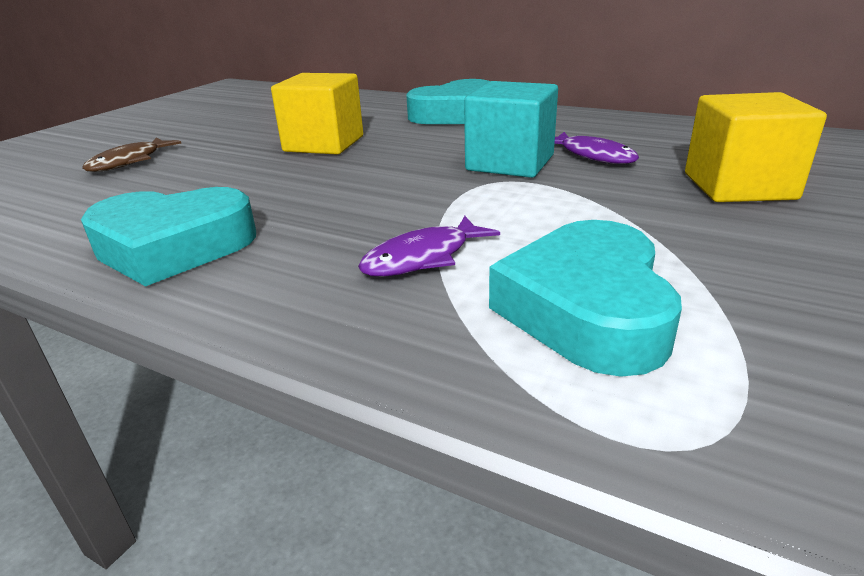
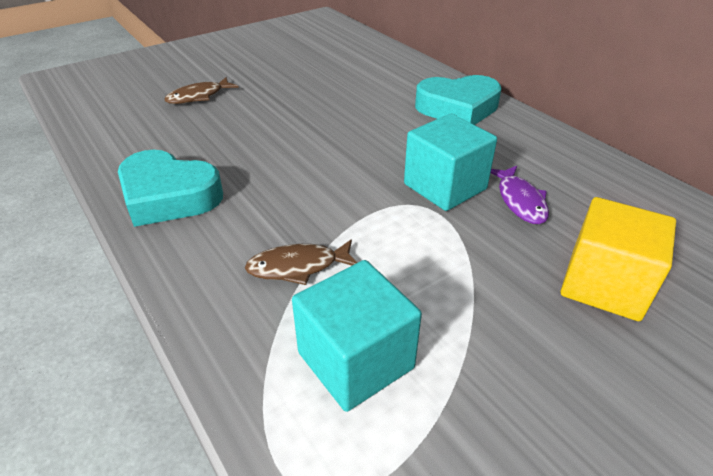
camera: 25 degrees right, 10 degrees up
yellow cube [271,73,363,155] -> none
purple fish [358,216,500,277] -> brown fish [245,239,357,285]
turquoise heart [489,220,682,377] -> turquoise cube [292,260,422,412]

